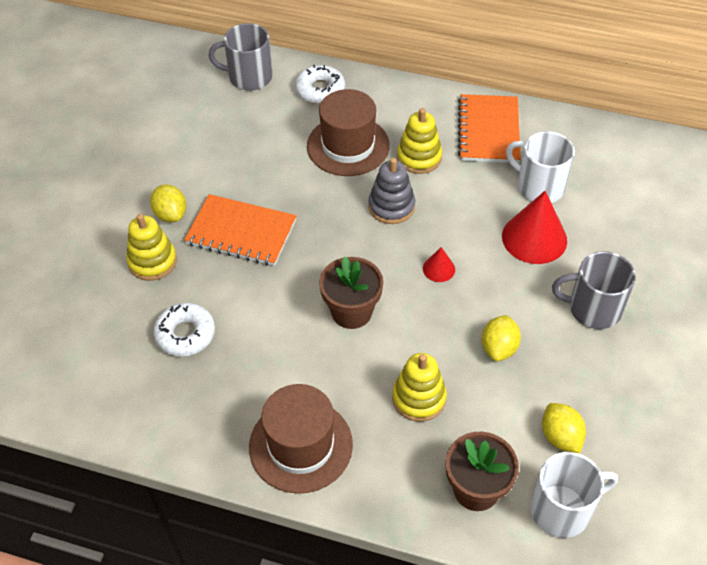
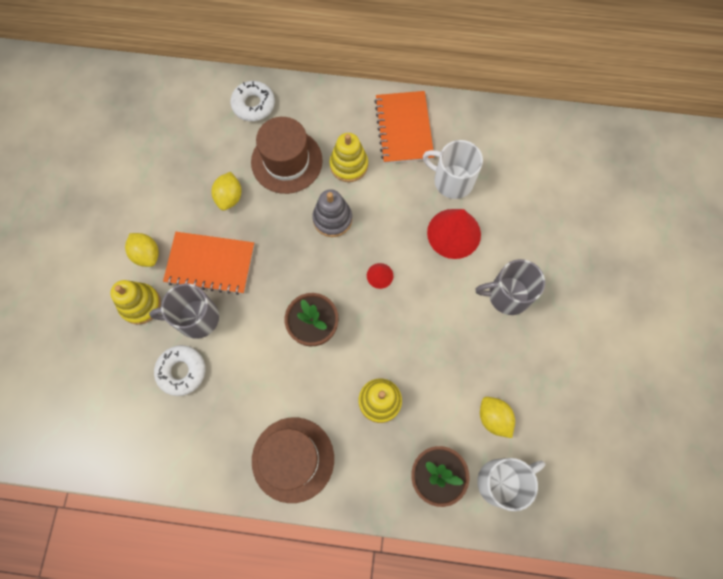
camera: 10 degrees left, 20 degrees up
grey mug [209,23,273,91] -> grey mug moved to [149,283,219,339]
yellow lemon [482,315,521,361] -> yellow lemon moved to [211,172,242,210]

